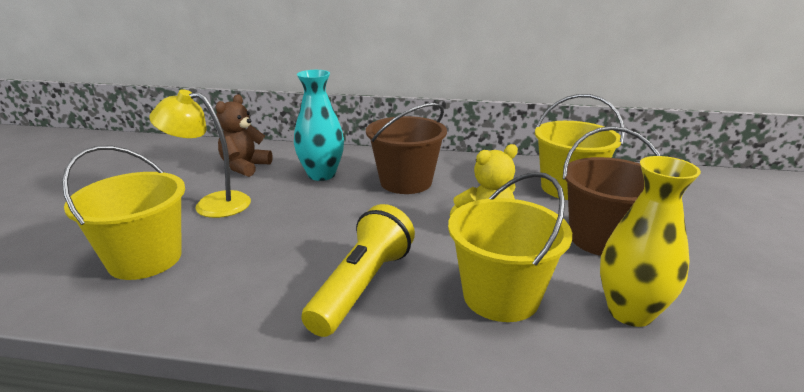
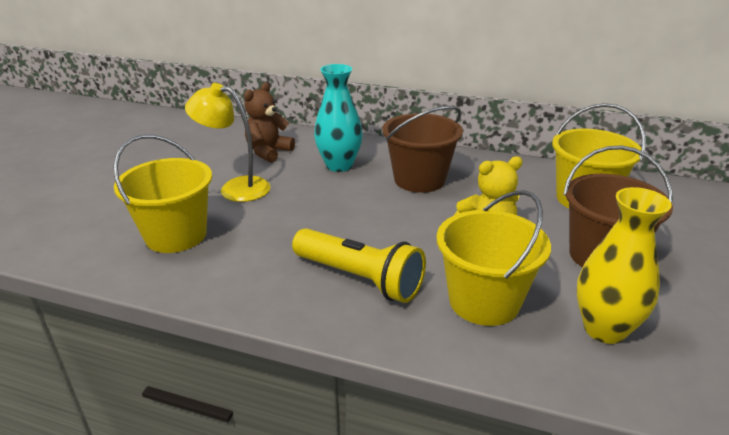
camera: 10 degrees right, 5 degrees up
yellow flashlight [301,204,415,337] -> yellow flashlight turned 90 degrees clockwise [292,228,426,303]

